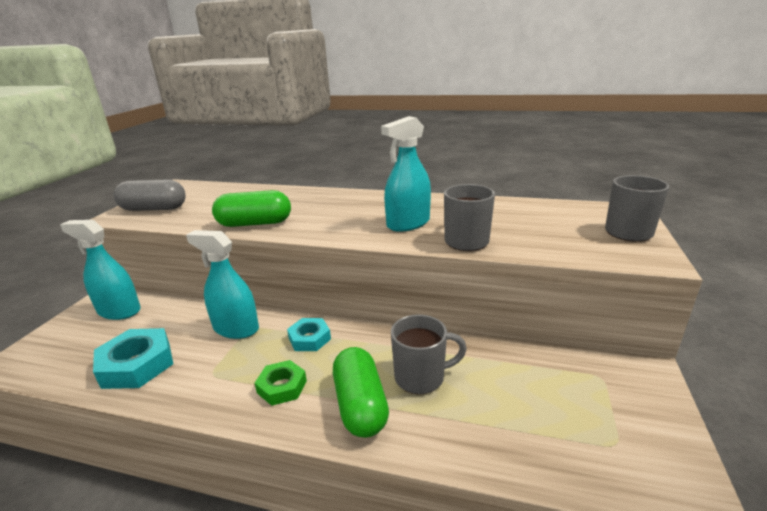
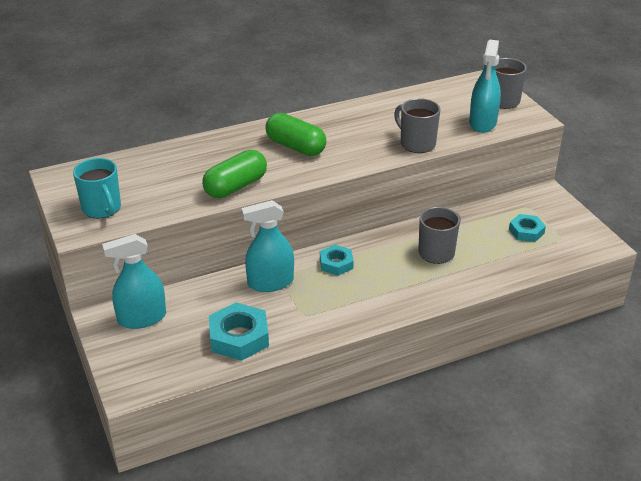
camera: 40 degrees left, 10 degrees up
grey capsule [113,179,186,211] -> turquoise mug [73,158,121,219]
green nut [255,360,307,406] -> none
green capsule [333,347,389,438] -> green capsule moved to [265,113,326,156]
turquoise spray bottle [381,116,431,232] -> turquoise spray bottle moved to [469,40,501,133]
none -> turquoise nut [509,214,546,242]

